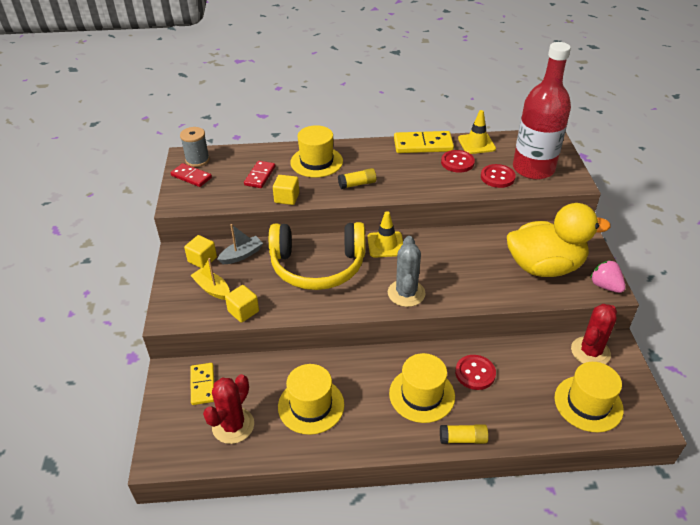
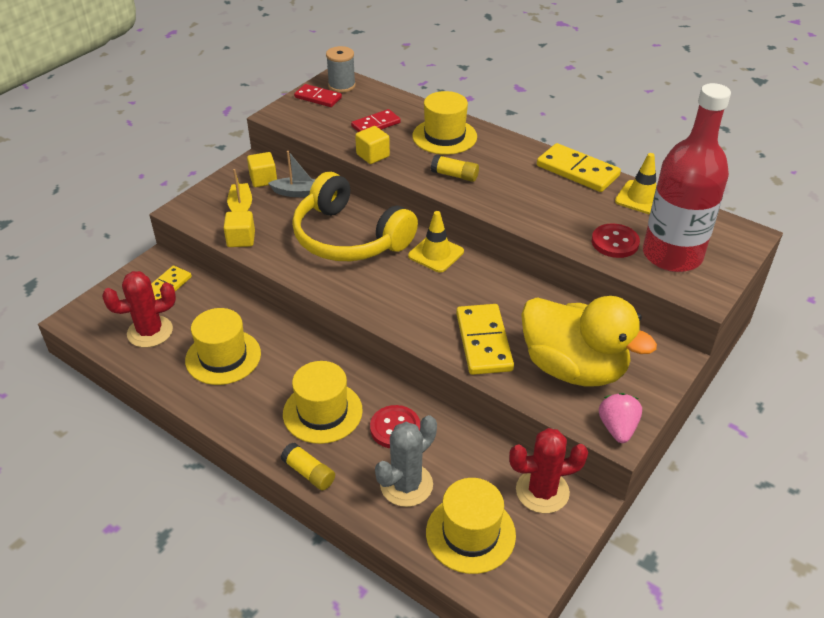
camera: 40 degrees right, 0 degrees up
red domino [170,163,212,187] -> red domino turned 45 degrees counterclockwise [294,84,342,107]
grey cactus [388,236,426,307] -> grey cactus moved to [375,415,437,507]
red button [441,150,475,173] -> none
none -> yellow domino [456,304,514,375]

